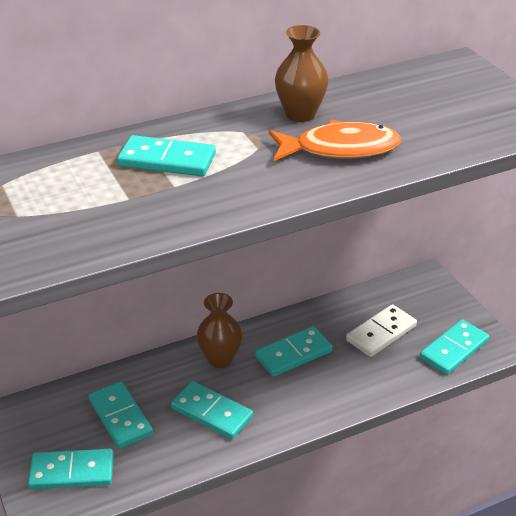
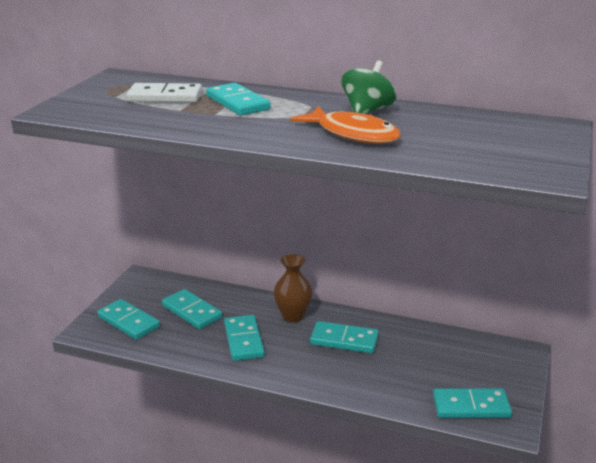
camera: 45 degrees right, 10 degrees down
turquoise domino [89,382,153,449] -> turquoise domino turned 60 degrees counterclockwise [162,289,222,329]
brown vase [275,25,328,122] -> green spinning top [341,60,397,114]
white domino [346,304,417,357] -> white domino moved to [126,83,202,102]

